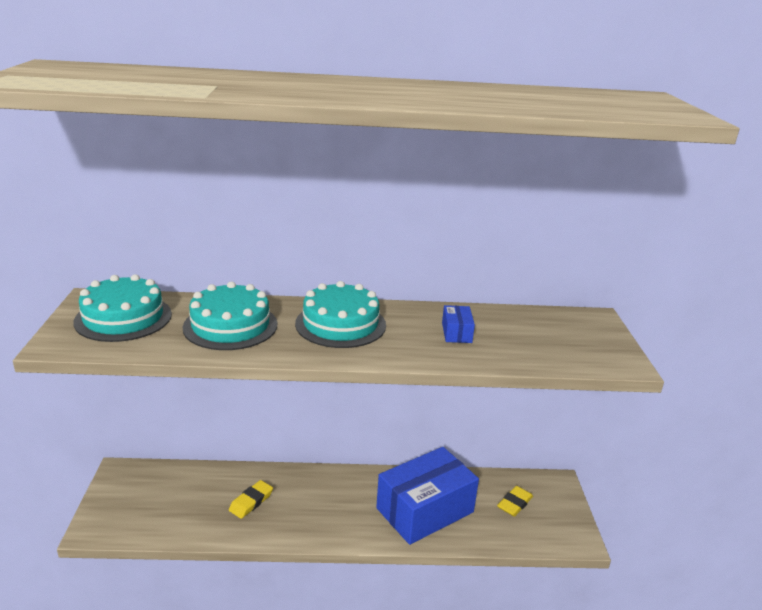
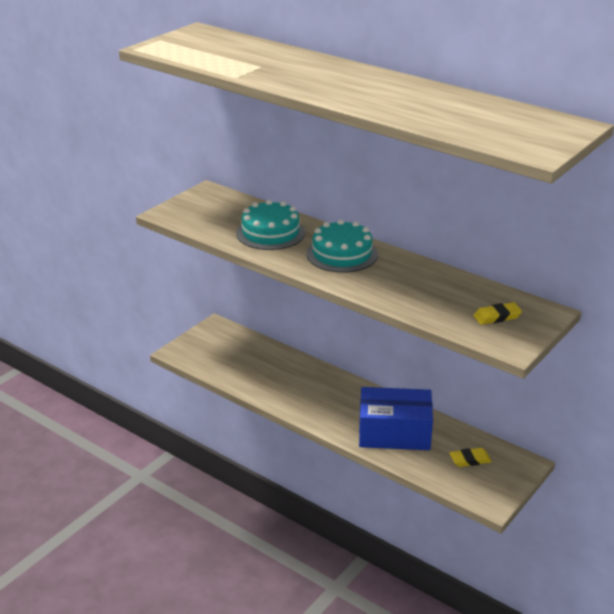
camera: 40 degrees right, 5 degrees up
turquoise cake [73,274,172,342] -> none
yellow eraser [229,480,273,519] -> yellow eraser moved to [473,302,522,325]
blue box [442,305,475,343] -> none

